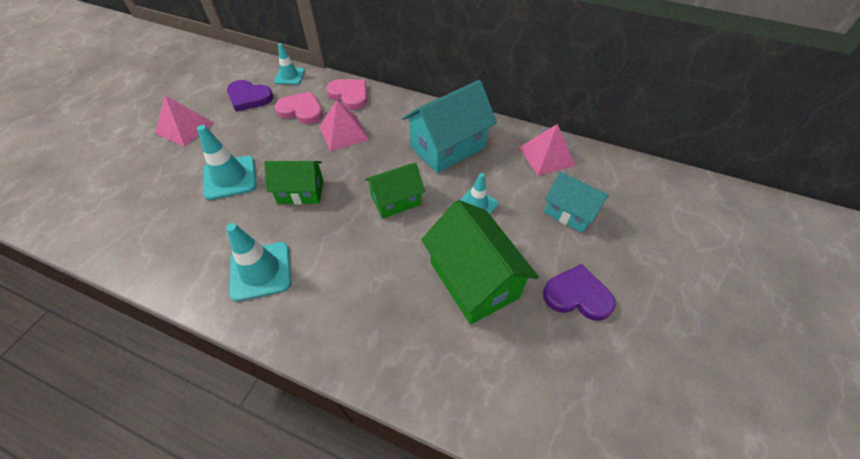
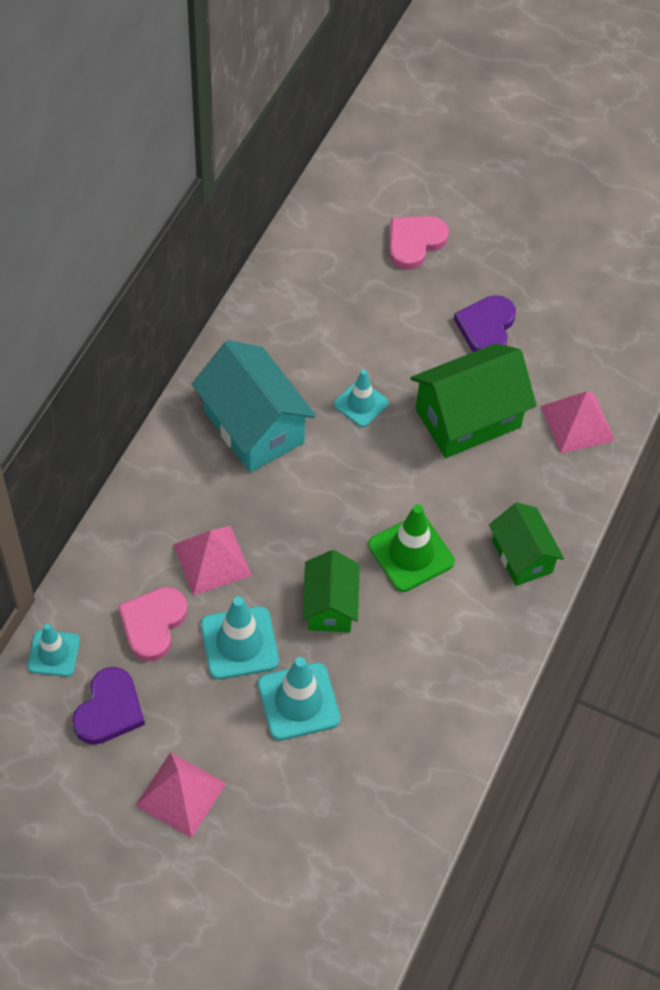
camera: 90 degrees left, 5 degrees up
turquoise traffic cone [226,223,291,301] -> turquoise traffic cone moved to [201,596,279,679]
pink heart [326,79,367,110] -> pink heart moved to [389,216,449,270]
green house [365,163,425,219] -> green house moved to [489,502,564,586]
pink pyramid [519,124,575,176] -> pink pyramid moved to [541,391,615,453]
turquoise house [544,172,609,233] -> none
none -> green traffic cone [368,504,455,592]

